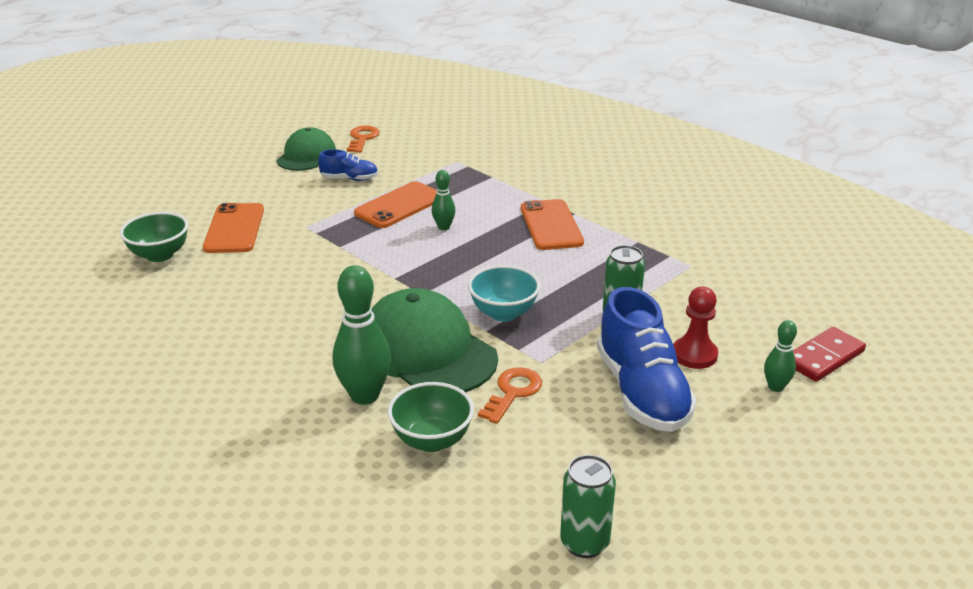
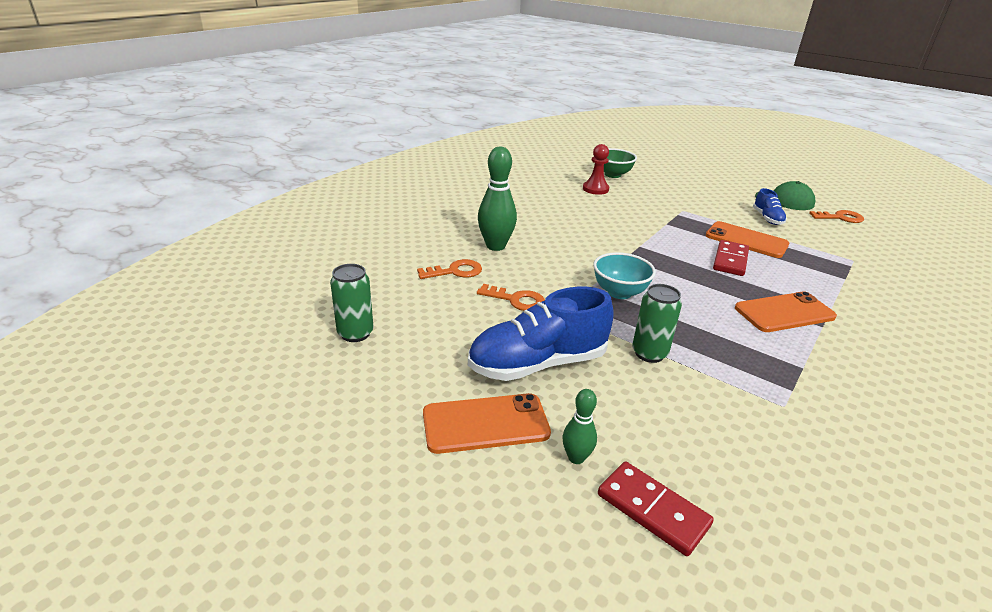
camera: 80 degrees right, 0 degrees up
orange phone [203,203,264,253] -> orange phone moved to [423,393,551,454]
green cap [372,288,498,392] -> none
green bowl [388,382,474,452] -> orange key [417,259,482,279]
green bowling pin [432,170,455,230] -> red domino [713,240,749,276]
red pawn [673,287,718,369] -> red pawn moved to [583,144,609,195]

